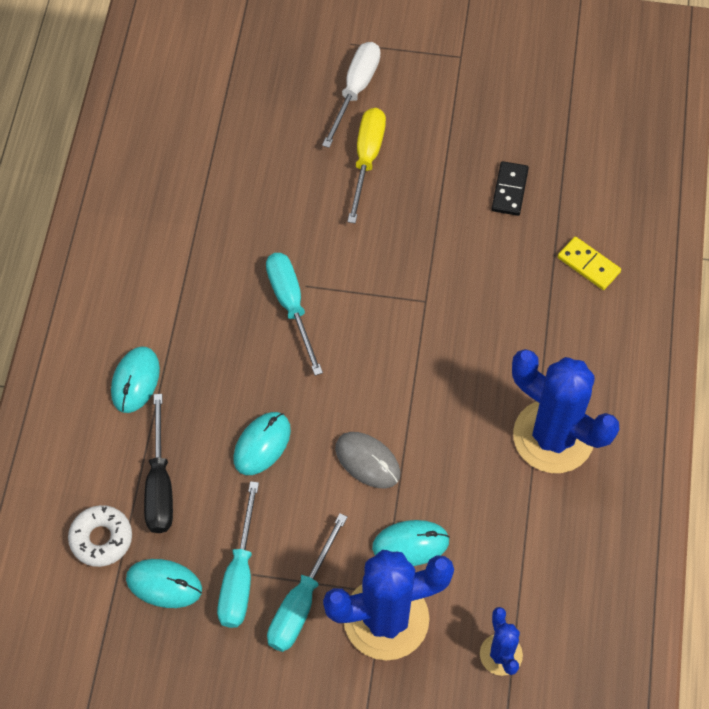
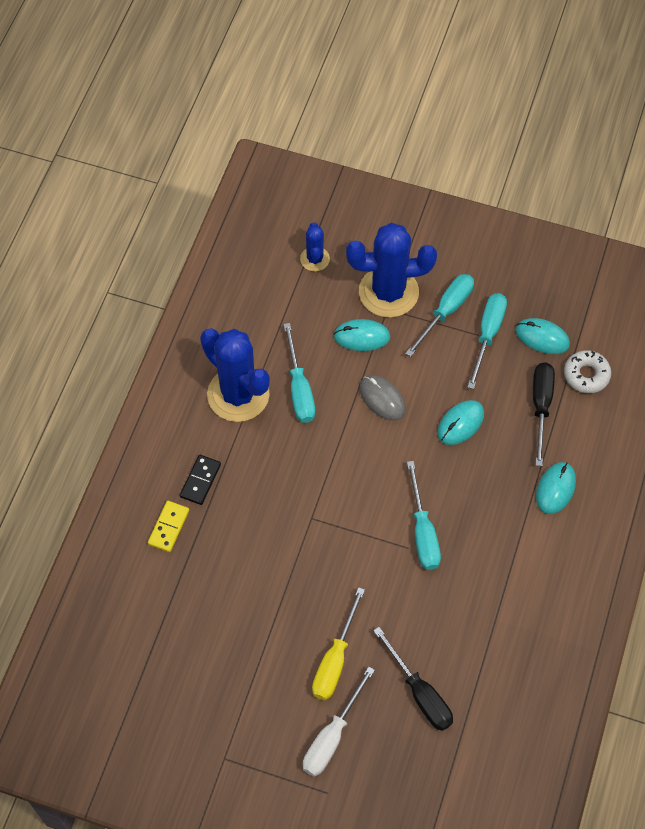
camera: 170 degrees left, 0 degrees up
black domino [492,161,529,216] -> black domino moved to [180,455,221,505]
yellow domino [558,237,621,290] -> yellow domino turned 60 degrees clockwise [148,501,189,552]
none -> turquoise screwdriver [283,323,315,423]
none -> black screwdriver [373,627,453,731]

